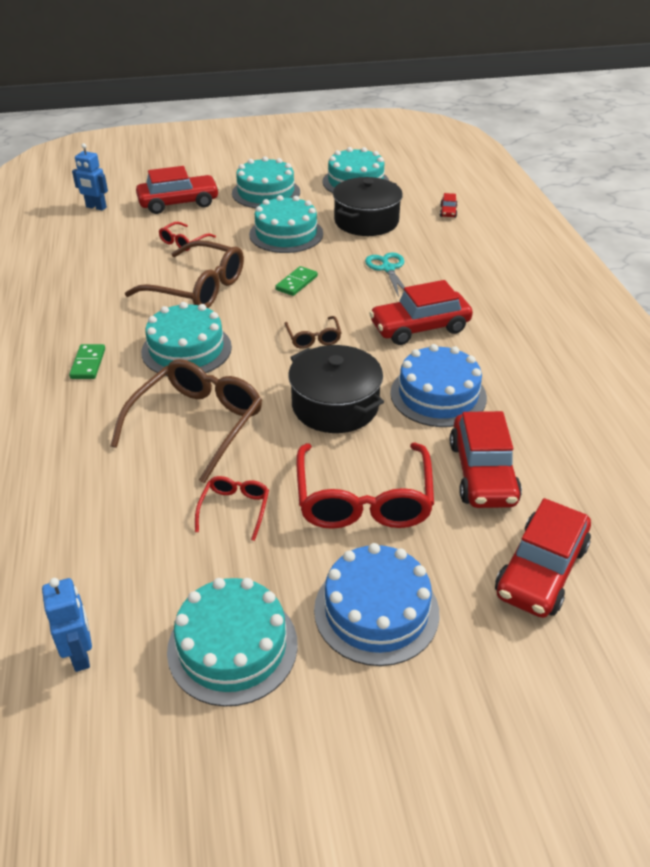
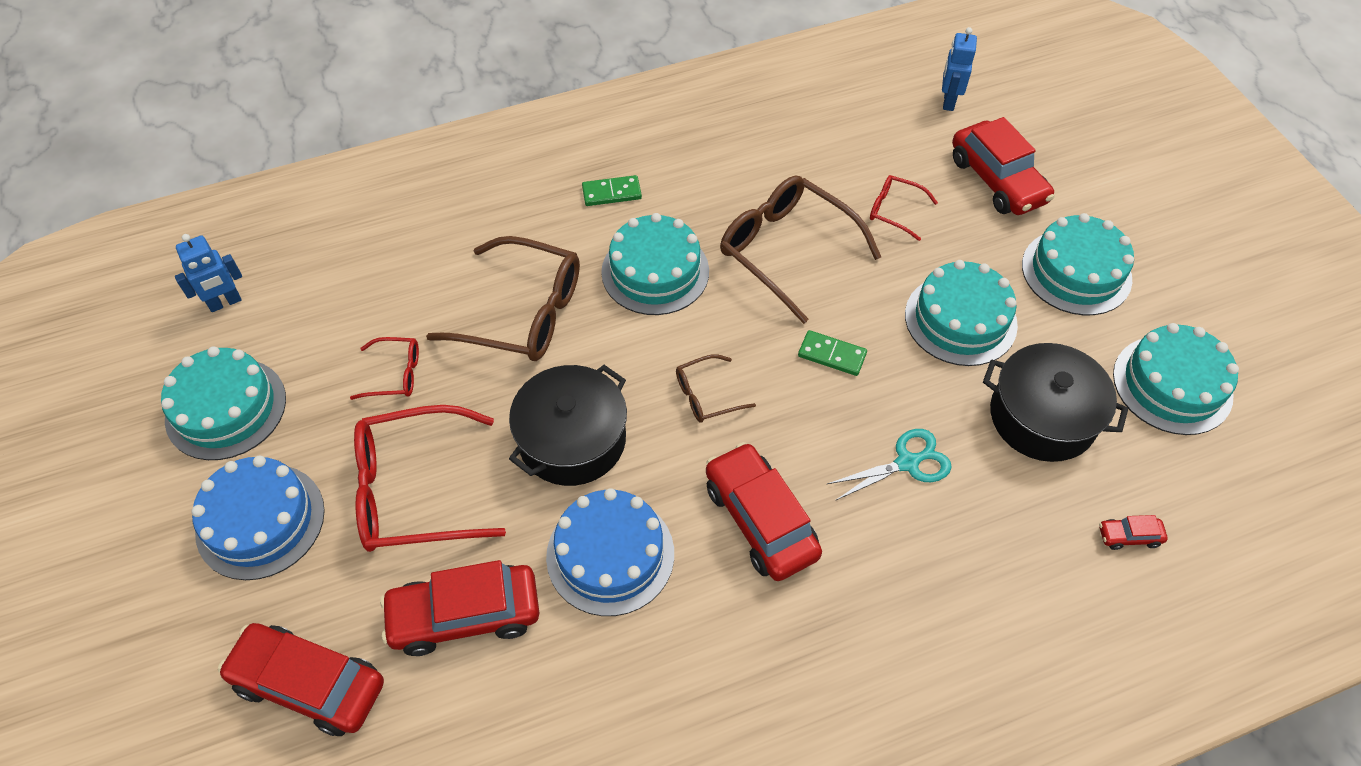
camera: 80 degrees right, 15 degrees up
brown glasses [125,240,244,308] -> brown glasses turned 120 degrees clockwise [720,175,881,324]

